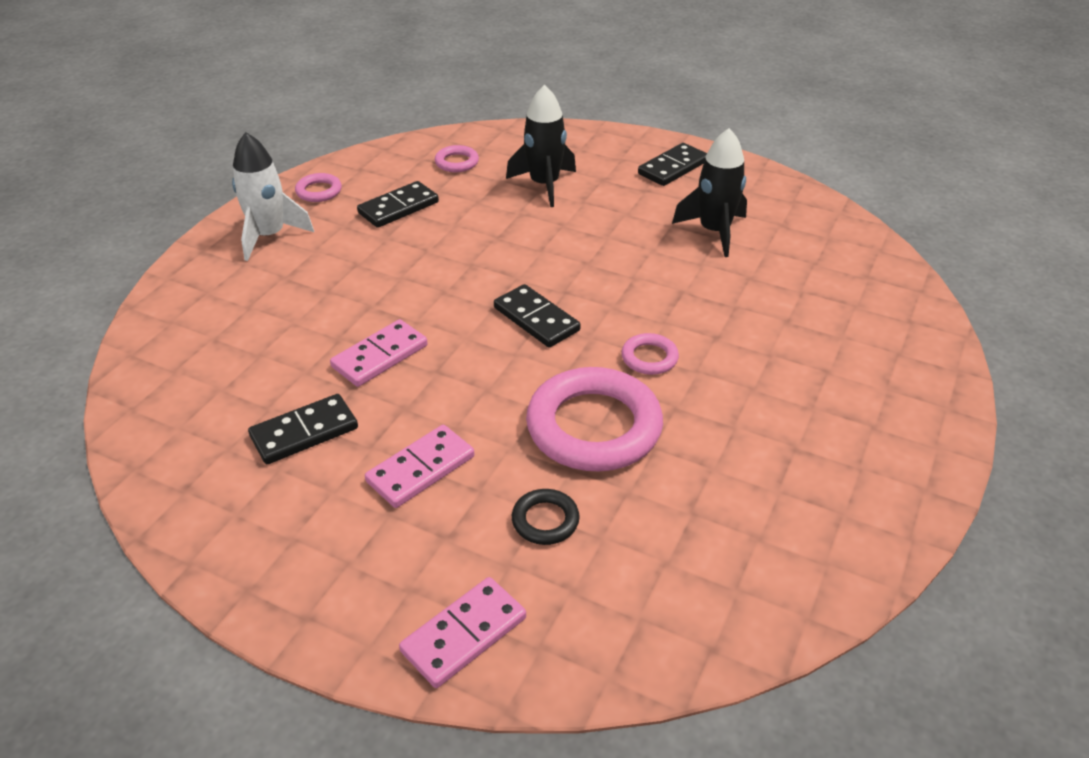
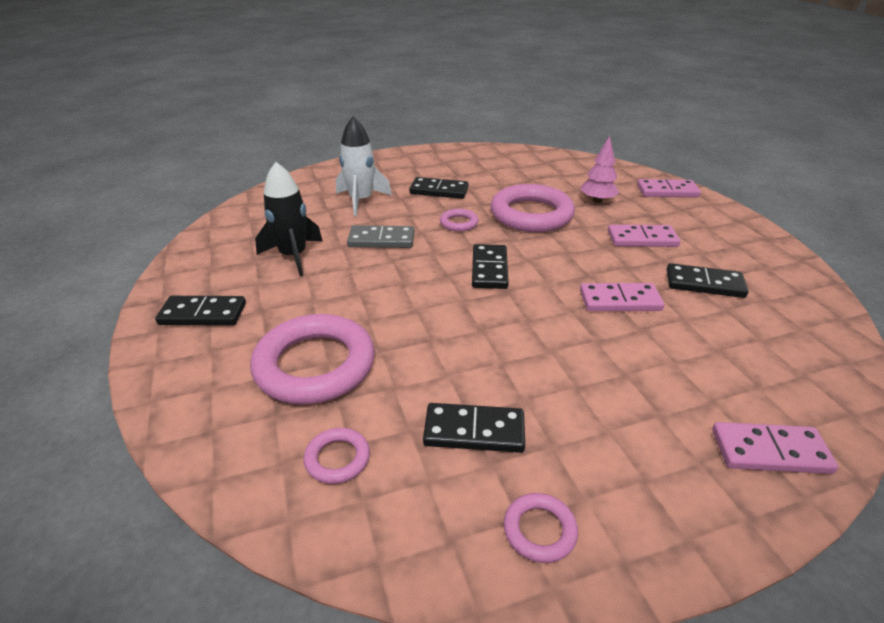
camera: 135 degrees left, 5 degrees down
white rocket [232,132,314,261] -> white rocket moved to [336,117,392,217]
black rocket [506,85,576,207] -> pink ring [250,314,375,405]
black ring [512,489,580,545] -> pink tree [580,136,619,203]
none -> grey domino [347,225,414,248]
none -> black domino [409,177,469,199]
none -> pink domino [712,422,839,474]

